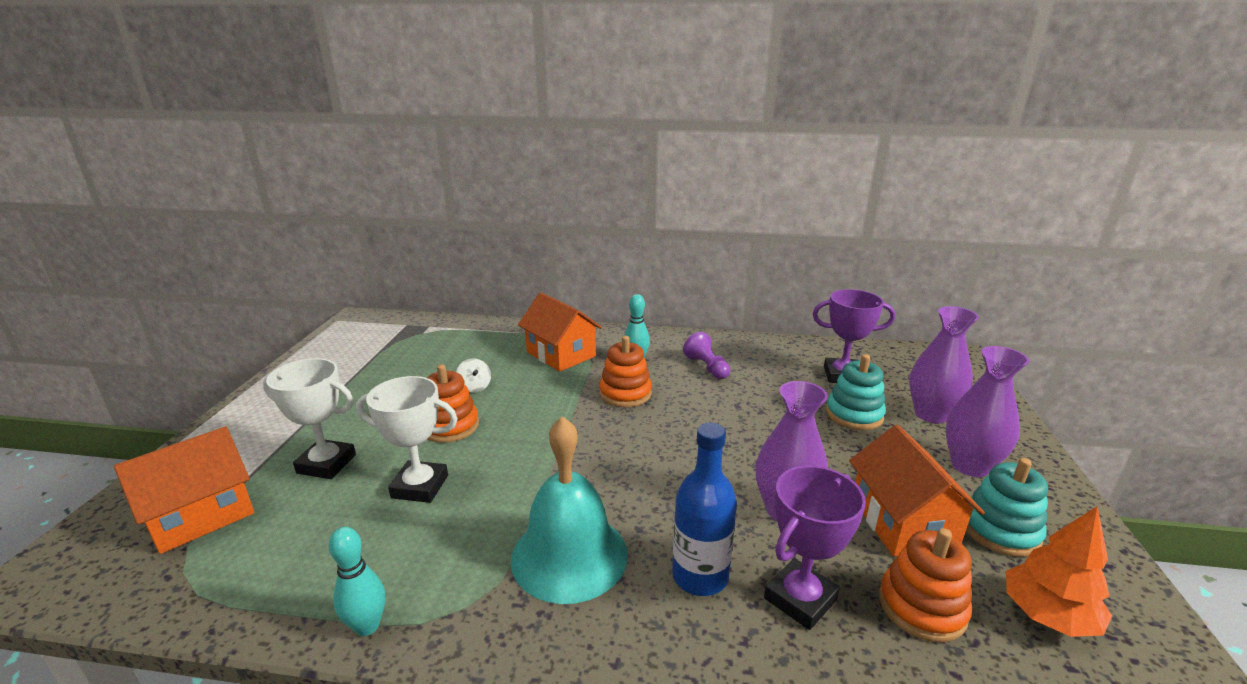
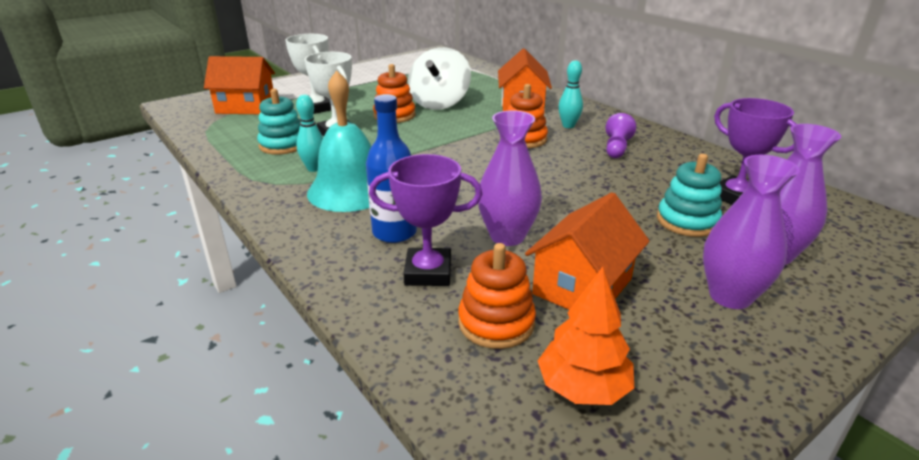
camera: 45 degrees right, 5 degrees up
turquoise bowling pin [329,527,385,636] -> turquoise bowling pin moved to [296,95,323,172]
white spinning top [456,358,491,392] -> white spinning top [408,47,471,110], size x2.39
turquoise stacking toy [966,458,1048,557] -> turquoise stacking toy moved to [257,89,301,155]

